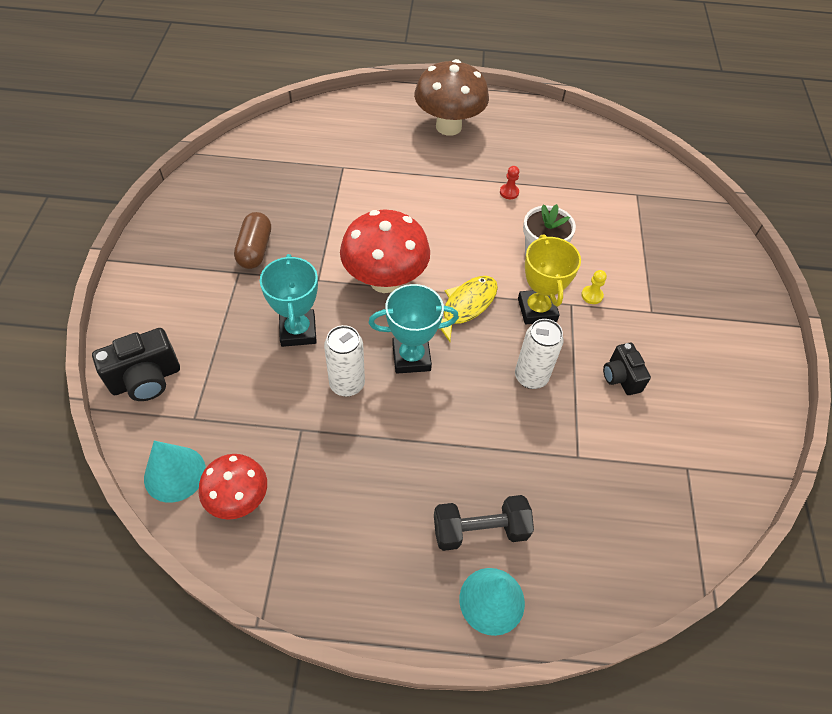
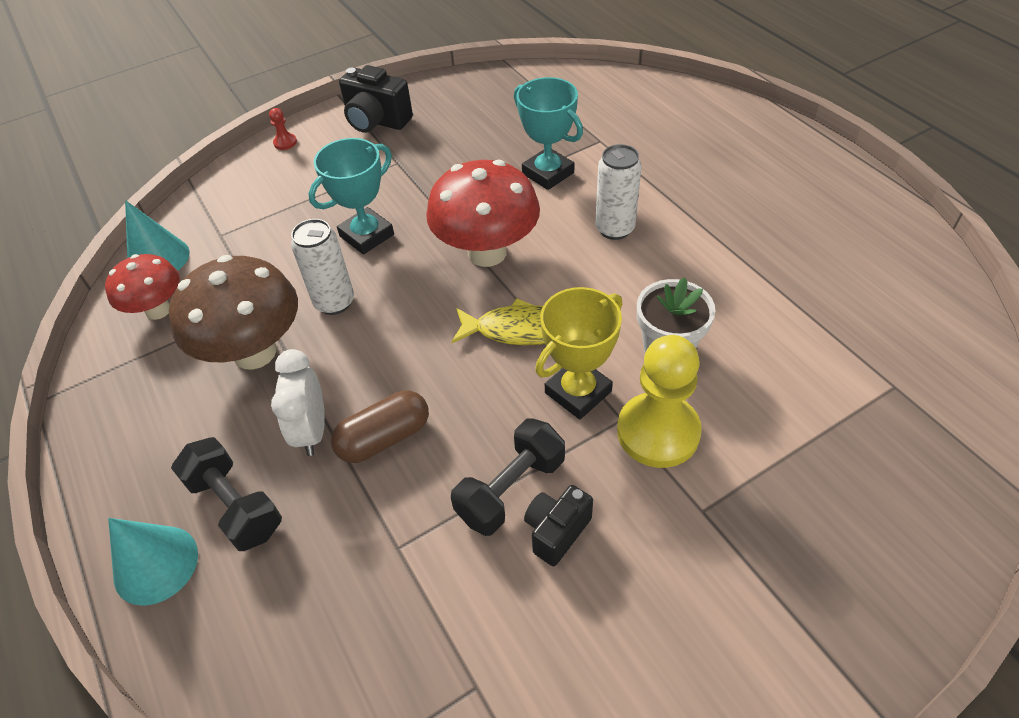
camera: 60 degrees right, 5 degrees down
black camera [92,328,180,401] -> black camera moved to [339,65,413,133]
brown capsule [234,212,271,269] -> brown capsule moved to [331,390,429,463]
turquoise trophy [369,284,459,374] -> turquoise trophy moved to [514,77,583,190]
brown mushroom [414,59,489,136] -> brown mushroom moved to [169,255,298,370]
red pawn [500,166,519,199] -> red pawn moved to [269,108,297,150]
white can [515,319,564,389] -> white can moved to [595,144,642,240]
yellow pawn [581,270,607,304] -> yellow pawn [617,335,702,468], size x2.48
none -> white clock [271,349,325,456]
none -> black dumbbell [451,418,565,536]

